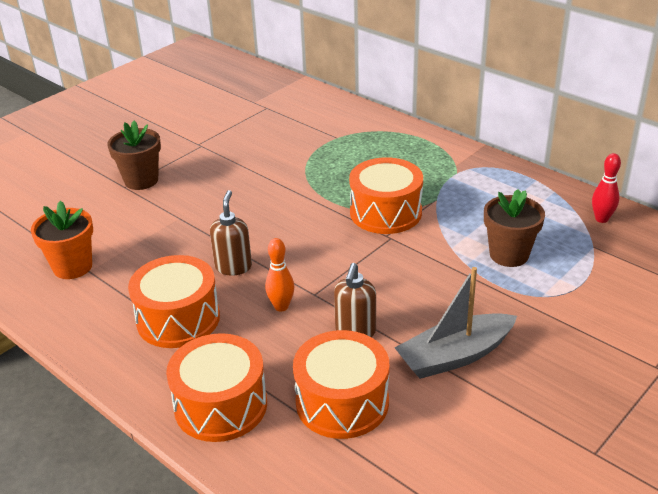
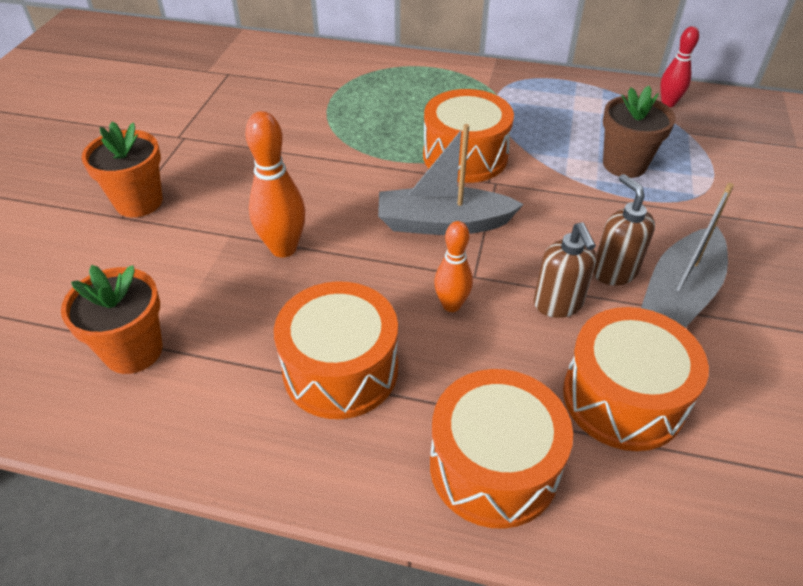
camera: 30 degrees left, 10 degrees up
brown flower pot [107,121,161,190] -> orange flower pot [82,121,162,217]
brown soap dispenser [210,190,252,276] -> brown soap dispenser moved to [593,174,655,286]
none -> orange bowling pin [245,111,305,258]
none -> grey boat [378,124,524,235]

